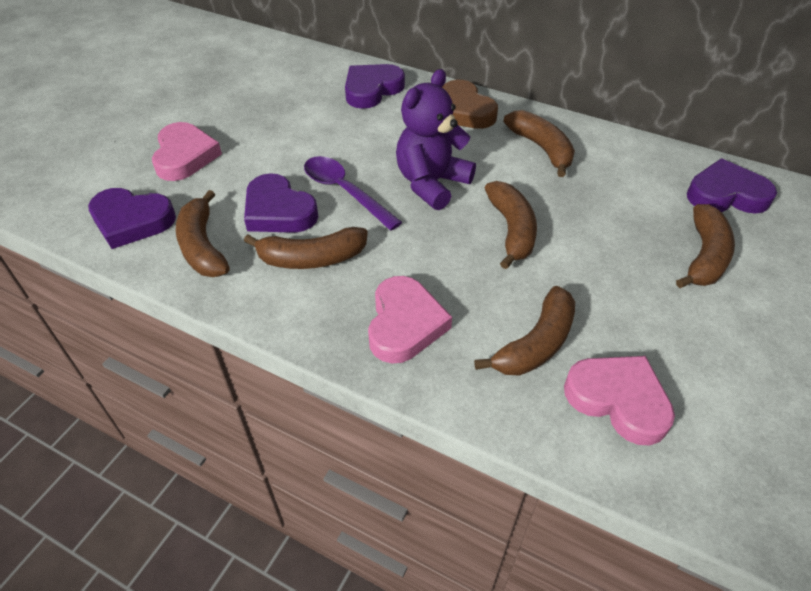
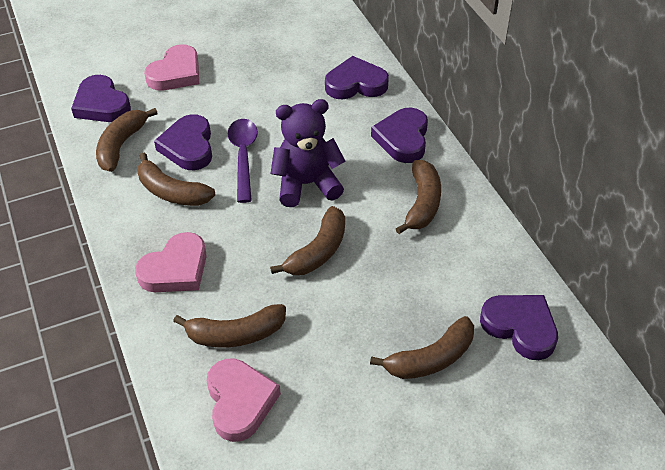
camera: 40 degrees right, 0 degrees up
brown heart [442,80,498,129] -> purple heart [371,108,428,163]

